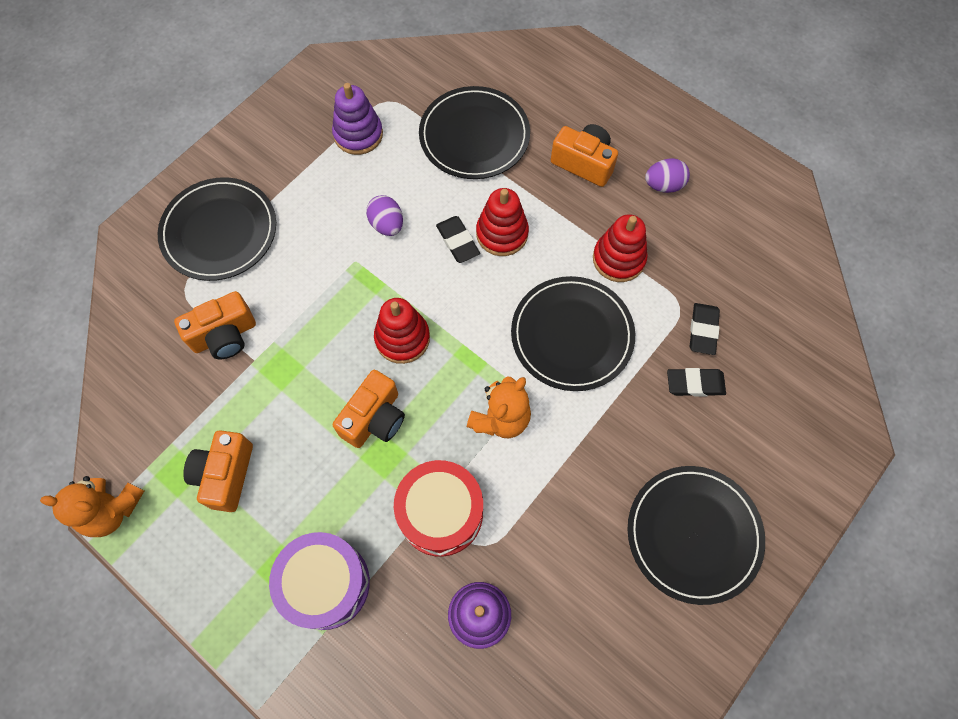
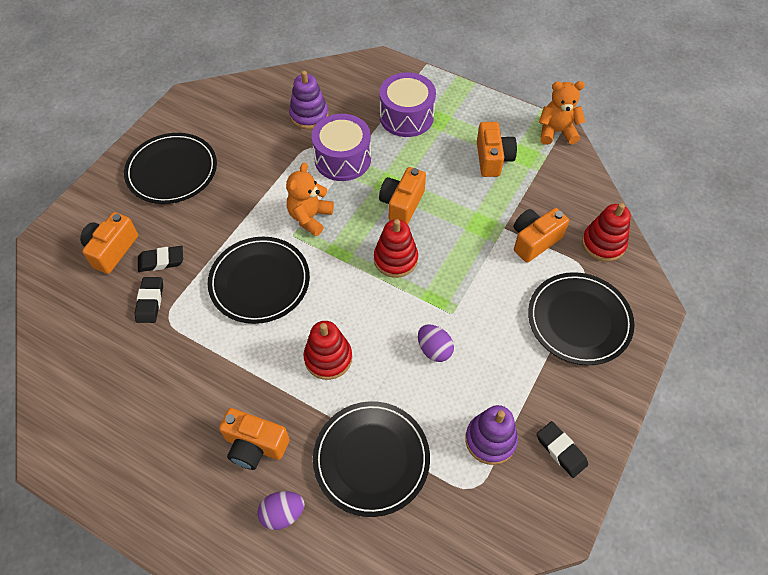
camera: 170 degrees right, 10 degrees down
red drum [394,460,483,557] -> purple drum [312,114,371,181]
black eraser [436,216,480,263] -> black eraser moved to [537,421,588,478]
red stacking toy [593,214,648,282] -> red stacking toy moved to [582,203,631,262]
purple egg [645,158,690,193] -> purple egg moved to [257,491,305,530]
none -> orange camera [80,212,138,274]

